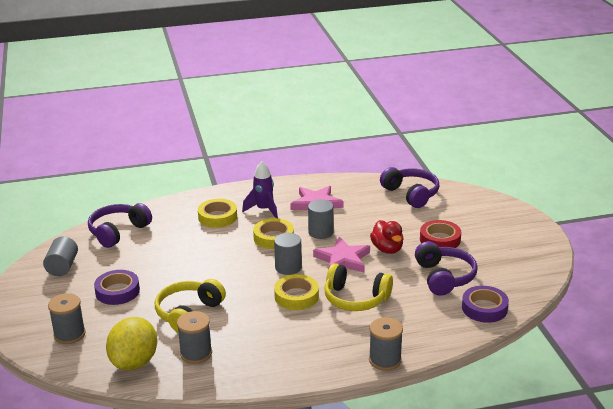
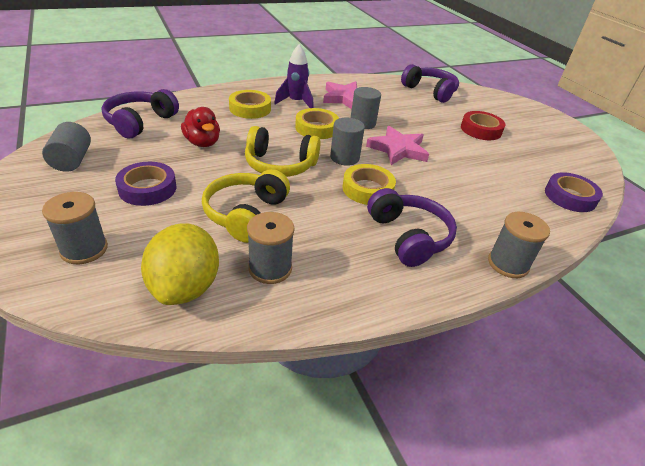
camera: 15 degrees left, 10 degrees up
yellow headphones [324,263,393,311] -> yellow headphones moved to [245,126,321,177]
red duck [370,220,404,254] -> red duck moved to [181,107,220,147]
purple headphones [415,241,478,296] -> purple headphones moved to [367,188,457,267]

